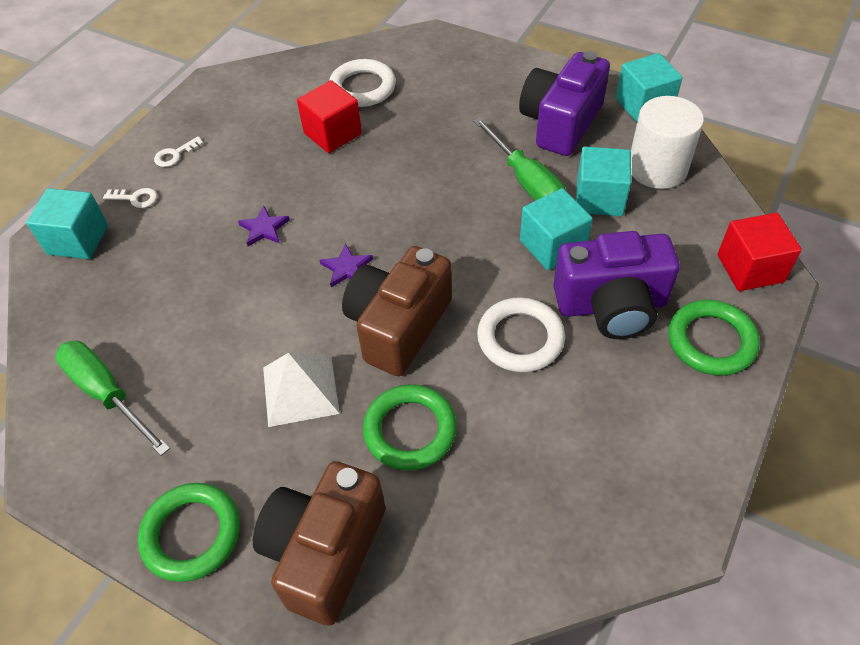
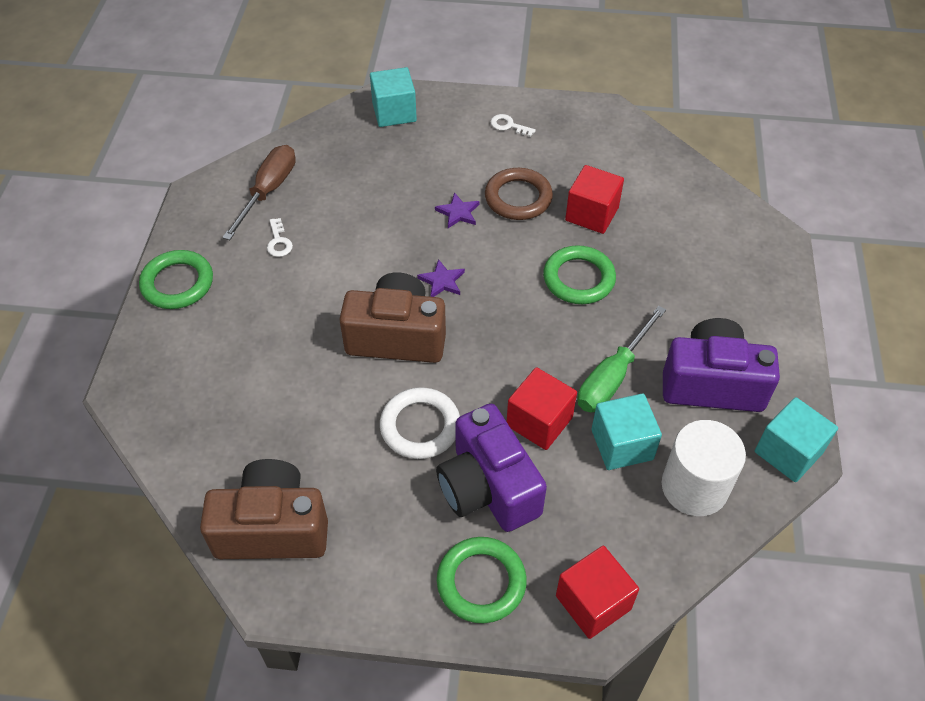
camera: 65 degrees right, 0 degrees up
green screwdriver [55,341,170,456] -> brown screwdriver [222,145,296,240]
white key [103,188,157,208] -> white key moved to [267,218,293,257]
brown camera [253,461,385,626] -> brown camera moved to [200,459,328,559]
white pyramid [263,353,340,427] -> none
white ring [329,59,396,107] -> none
green ring [363,384,457,470] -> green ring moved to [543,245,616,304]
turquoise cube [520,188,593,270] -> red cube [507,367,577,450]
none -> brown ring [485,168,553,220]

